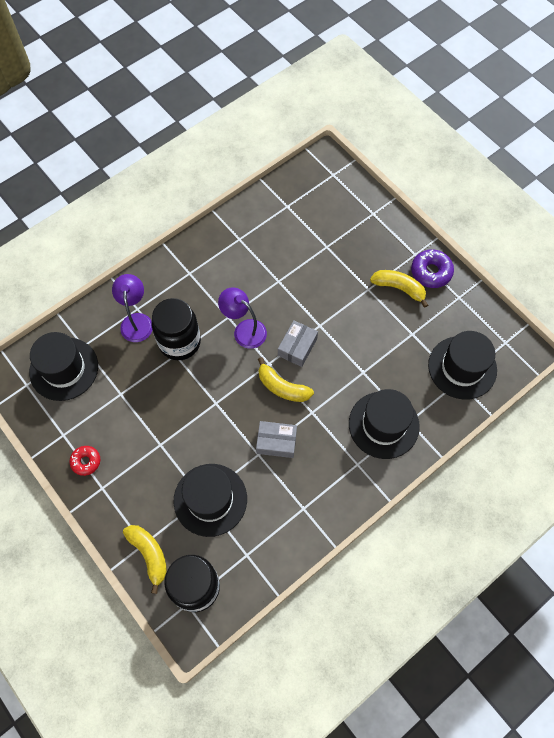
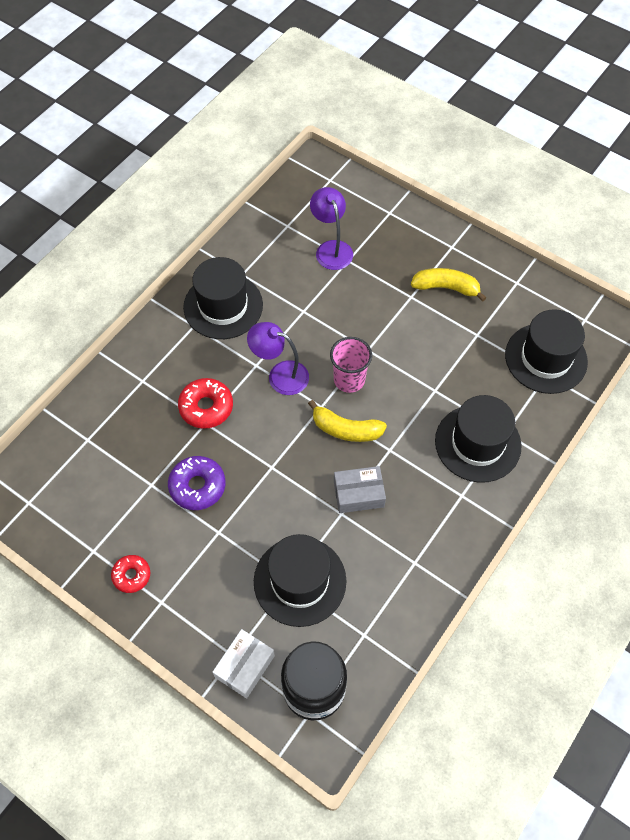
camera: 15 degrees left, 5 degrees down
black hat [29,332,98,401] -> black hat moved to [183,257,263,339]
purple lamp [112,274,152,342] -> purple lamp moved to [310,187,353,270]
yellow banana [123,525,167,594] -> white box [213,629,275,699]
black jar [152,298,201,360] -> red donut [178,378,233,429]
grey box [278,320,318,367] -> pink cup [330,337,372,393]
purple donut [411,249,454,288] -> purple donut moved to [168,456,225,510]

